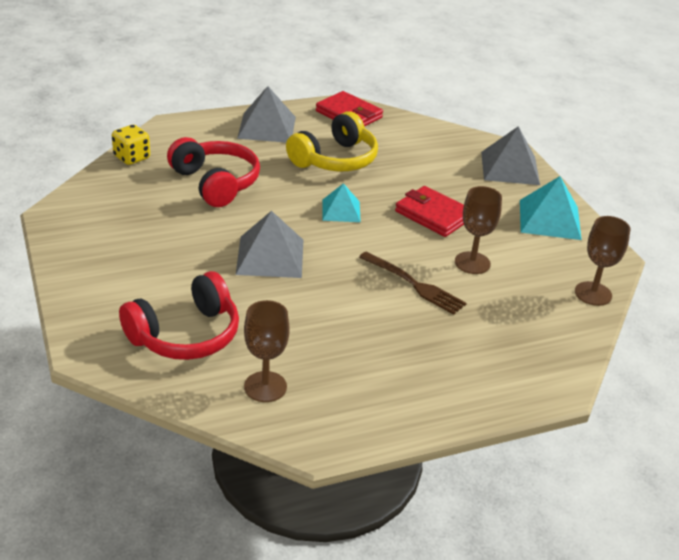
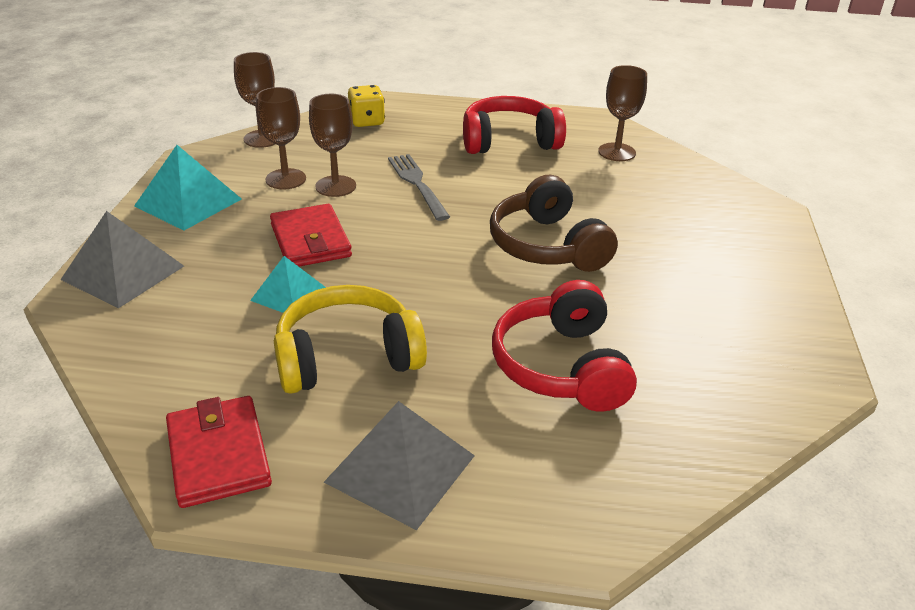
camera: 150 degrees left, 0 degrees up
yellow dice [112,125,150,165] -> yellow dice moved to [348,85,385,127]
red headphones [119,271,239,360] -> red headphones moved to [463,96,566,154]
grey pyramid [236,211,303,278] -> brown headphones [490,175,618,272]
turquoise pyramid [322,183,361,222] -> turquoise pyramid moved to [250,256,326,313]
brown fork [359,251,467,315] -> grey fork [388,154,450,221]
none -> brown goblet [256,87,306,189]

